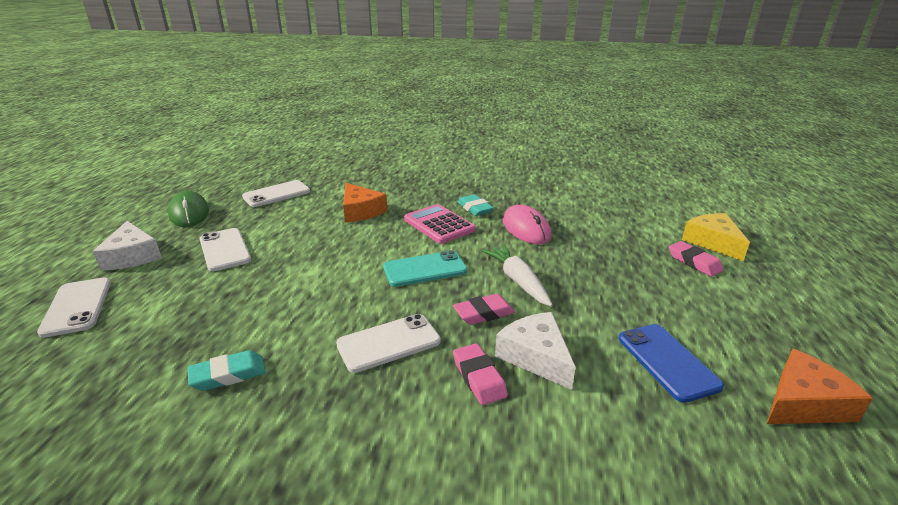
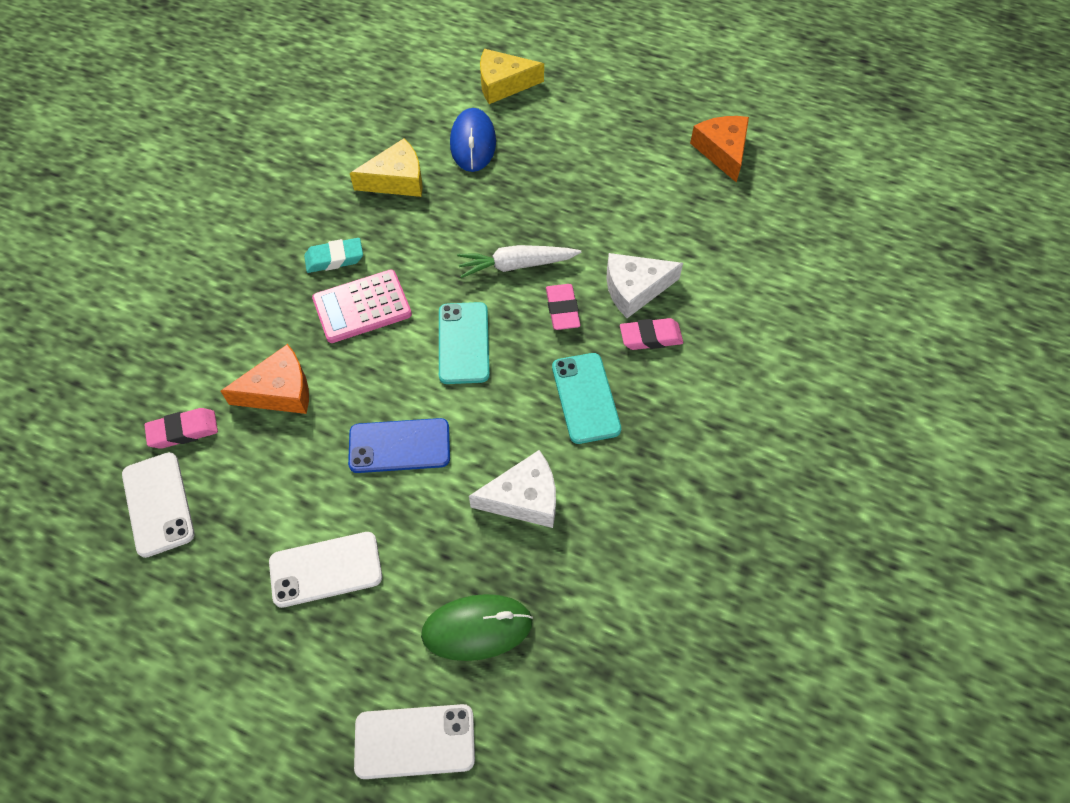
camera: 75 degrees left, 30 degrees up
white cheese [93,221,162,271] -> white cheese moved to [469,450,556,528]
green mouse [168,191,209,227] -> green mouse moved to [421,594,533,661]
turquoise eraser [188,350,266,391] -> none
white phone [336,314,441,373] -> turquoise phone [552,353,621,444]
pink mouse [503,205,552,244] -> none
blue phone [619,324,724,403] -> blue phone moved to [348,418,450,473]
pink eraser [669,241,724,277] -> pink eraser moved to [144,408,218,449]
none -> yellow cheese [350,138,423,197]
none -> blue mouse [450,108,496,172]

